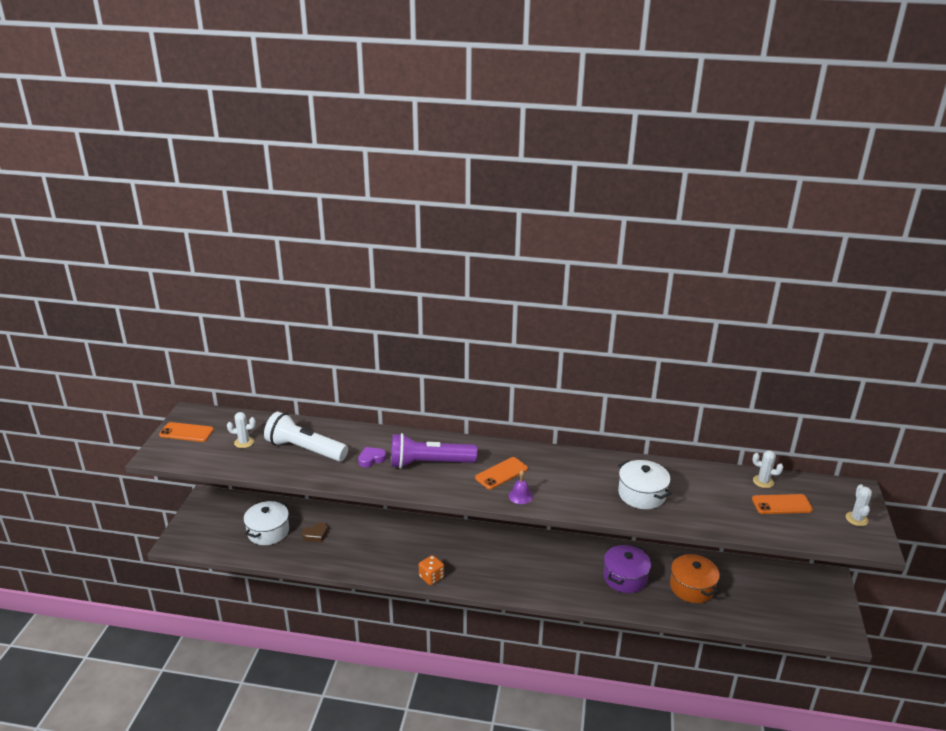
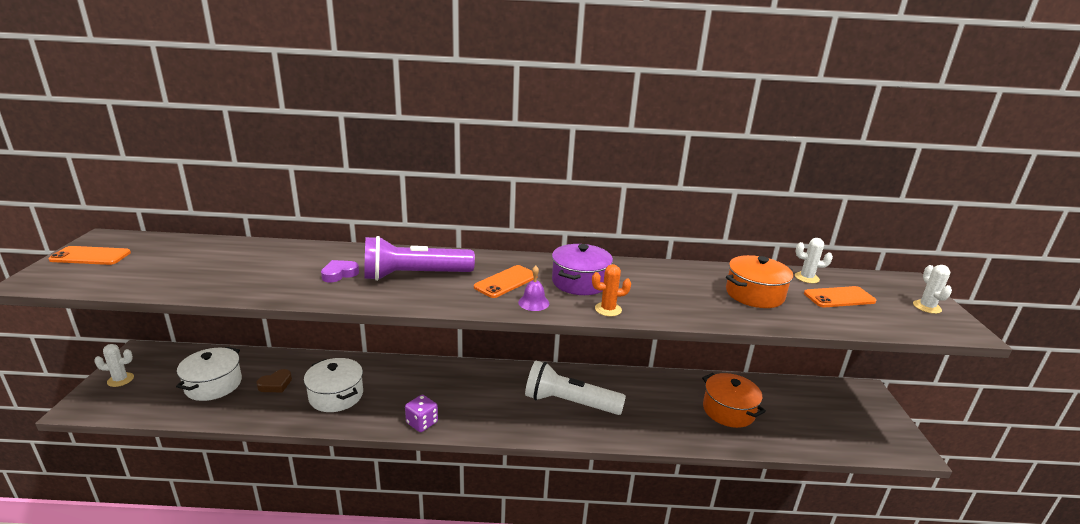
camera: 10 degrees left, 5 degrees down
white cactus [227,412,256,448] -> white cactus moved to [94,344,134,387]
white flashlight [264,412,348,461] -> white flashlight moved to [525,360,626,415]
orange dice [419,555,444,585] -> purple dice [405,395,438,432]
purple pot [603,545,651,593] -> purple pot moved to [552,244,613,295]
white pot [618,460,672,509] -> white pot moved to [304,358,363,412]
none -> orange cactus [592,264,631,316]
none -> orange pot [726,255,793,308]

